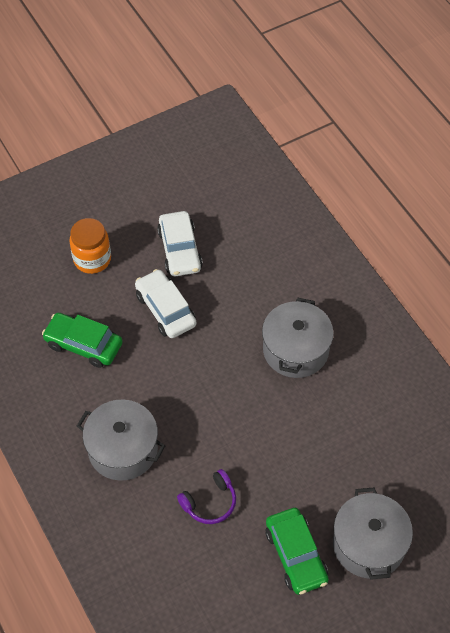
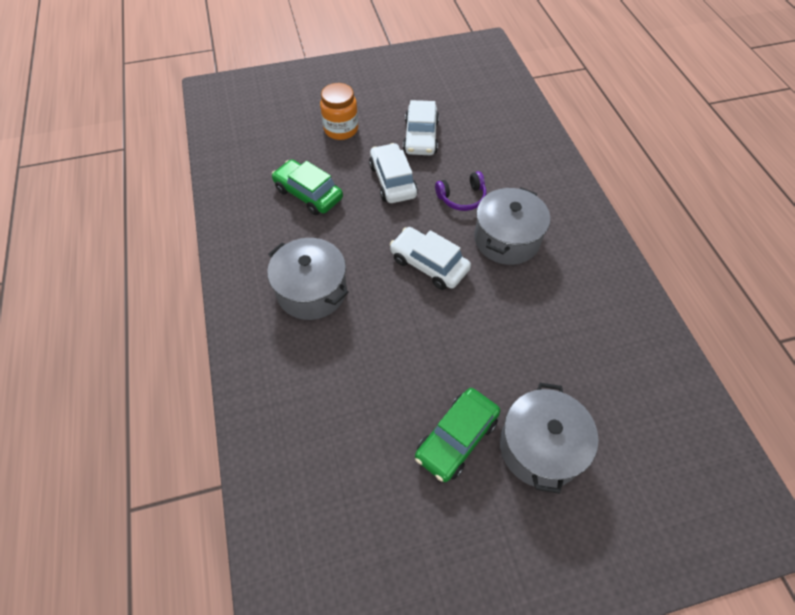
camera: 15 degrees right, 0 degrees up
purple headphones [177,469,236,524] -> purple headphones moved to [435,171,486,211]
green car [266,508,329,595] -> green car turned 45 degrees clockwise [415,388,500,482]
none -> white car [390,227,471,290]

